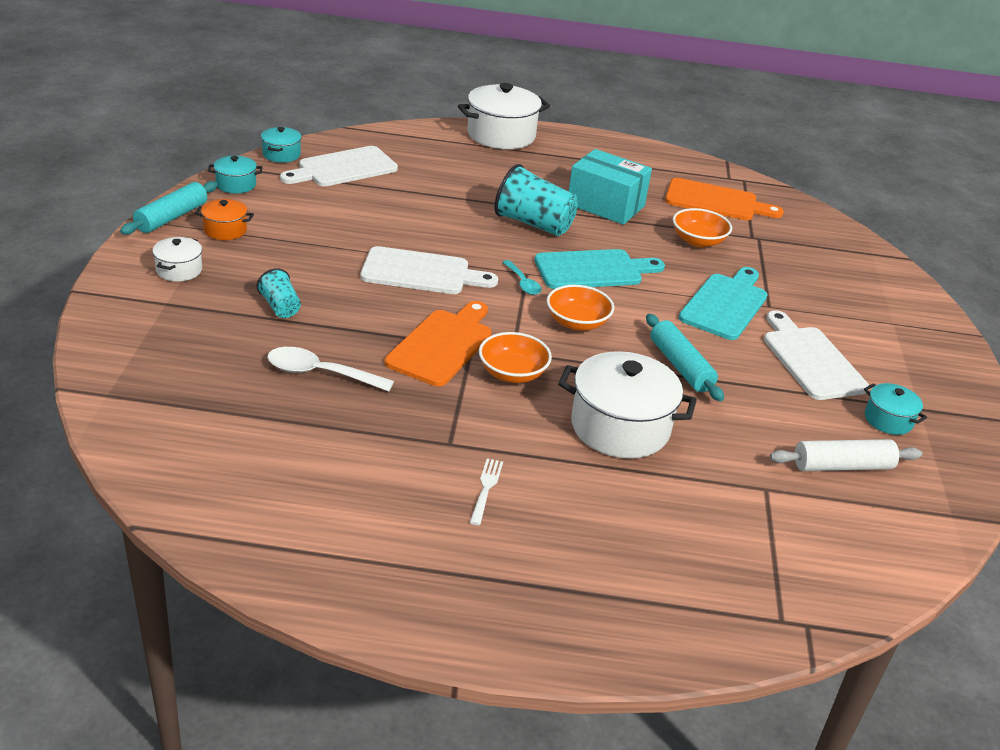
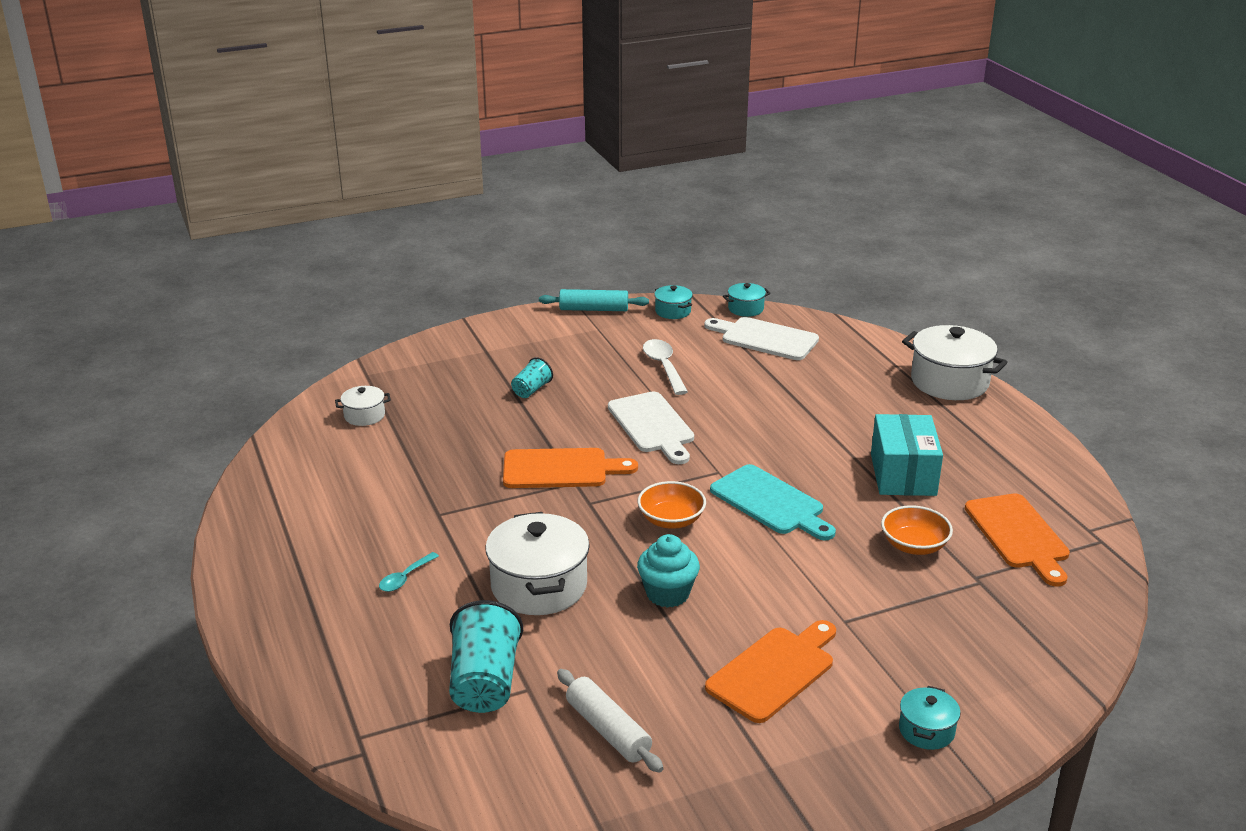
camera: 65 degrees right, 5 degrees down
white pot [152,237,202,282] -> white pot moved to [335,386,391,426]
orange pot [195,199,254,240] -> none
white spoon [267,347,394,392] -> white spoon moved to [643,339,688,395]
white fork [470,458,503,525] -> none
orange bowl [479,332,552,383] -> none
turquoise cup [494,164,578,236] -> turquoise cup moved to [449,600,523,713]
turquoise spoon [503,260,542,295] -> turquoise spoon moved to [379,552,439,592]
turquoise rolling pin [646,314,724,401] -> turquoise cupcake [637,534,700,608]
turquoise cutting board [679,267,768,340] -> none
white cutting board [764,310,869,400] -> orange cutting board [705,620,836,723]
turquoise pot [864,383,927,435] -> turquoise pot moved to [899,686,960,750]

